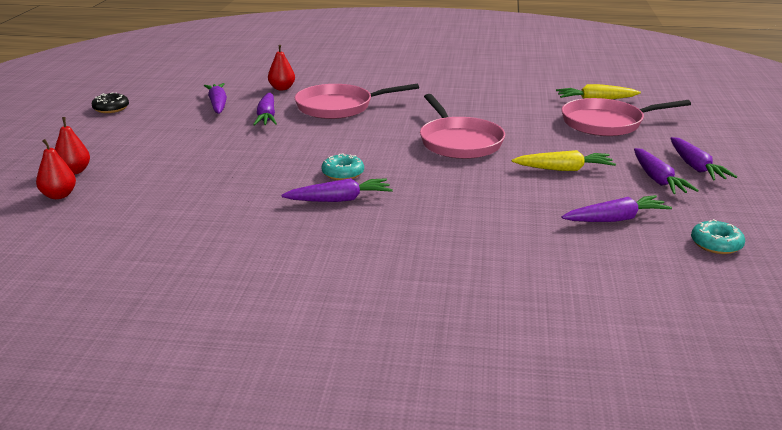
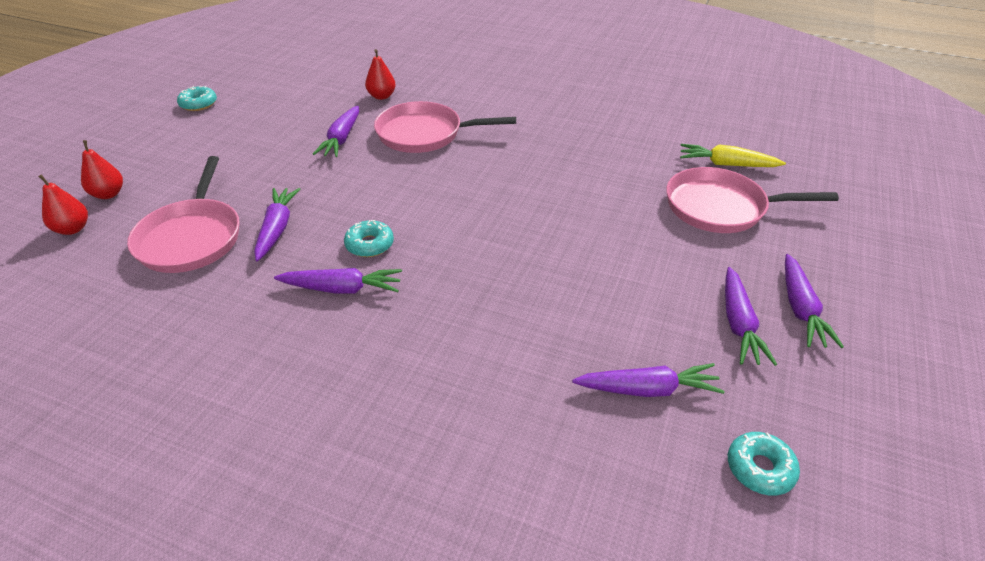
camera: 15 degrees right, 15 degrees up
black donut [92,92,129,113] -> turquoise donut [177,86,217,111]
purple carrot [204,83,227,114] -> purple carrot moved to [254,188,300,261]
pink pan [420,94,505,159] -> pink pan moved to [127,156,240,273]
yellow carrot [512,150,616,171] -> none

